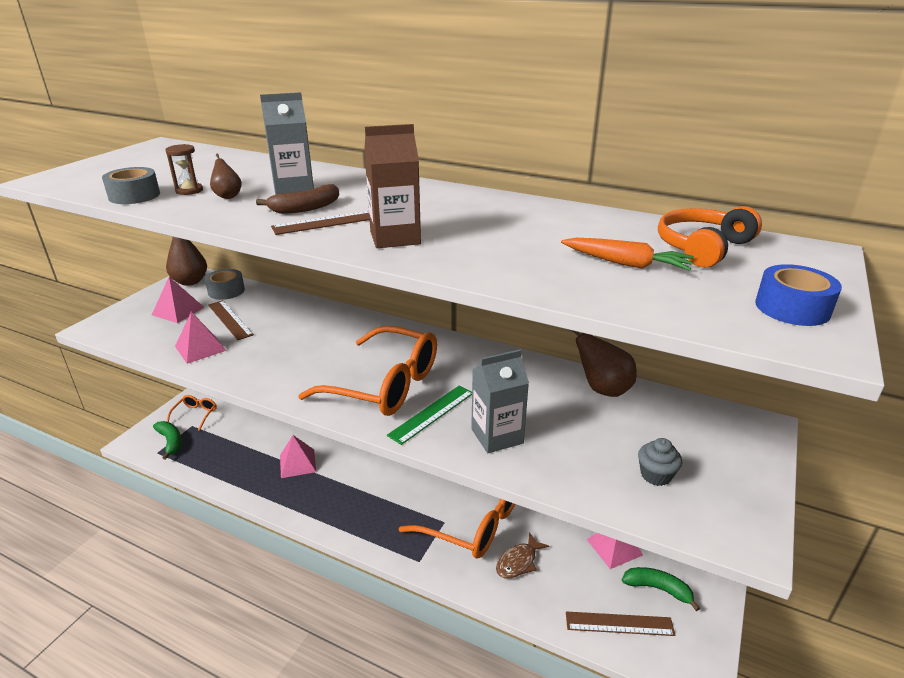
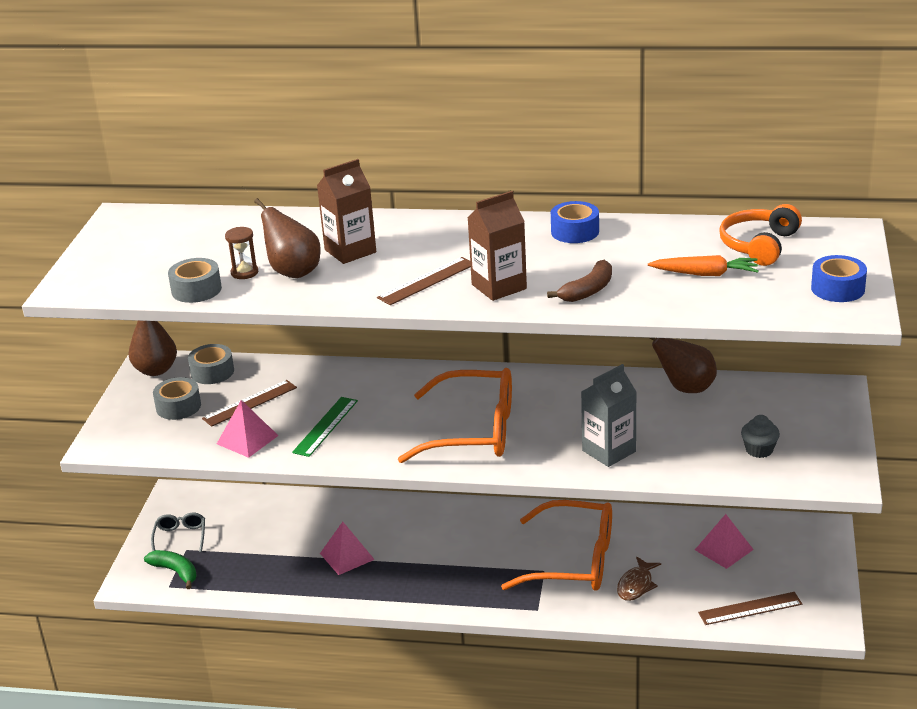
camera: 15 degrees left, 0 degrees up
pink pyramid [152,277,204,323] -> grey tape [153,377,201,420]
orange glasses [167,395,217,431] -> grey glasses [151,513,205,552]
brown ruler [208,300,254,340] -> brown ruler turned 75 degrees counterclockwise [202,380,297,427]
brown pear [210,154,242,199] -> brown pear [254,198,321,278], size x1.78
brown banana [256,184,339,214] -> brown banana moved to [547,260,612,302]
grey carton [260,92,314,195] -> brown carton [317,159,376,264]
green ruler [387,385,472,445] -> green ruler moved to [292,397,358,457]
green banana [622,567,700,611] -> none
none -> blue tape [551,201,599,243]

